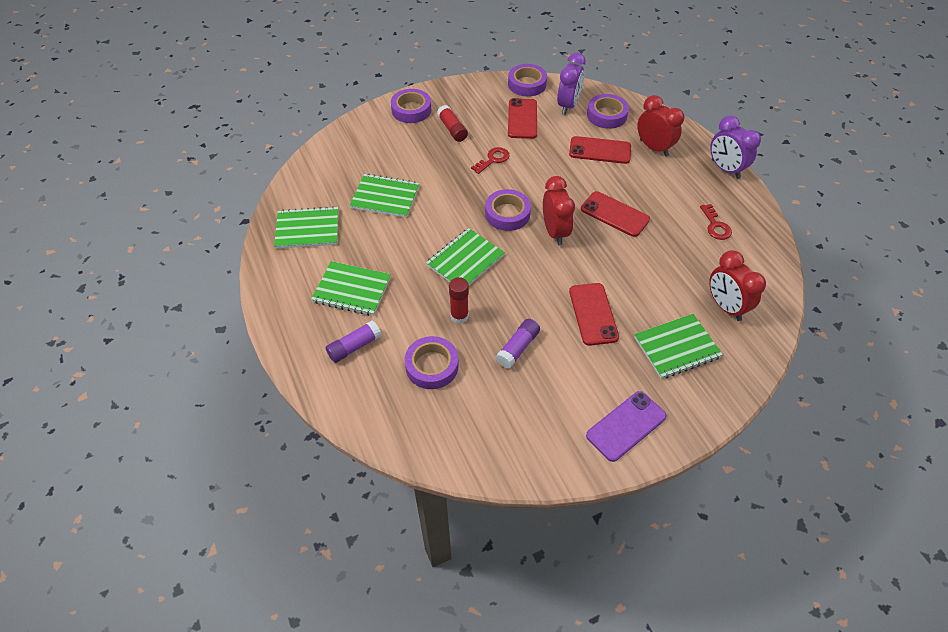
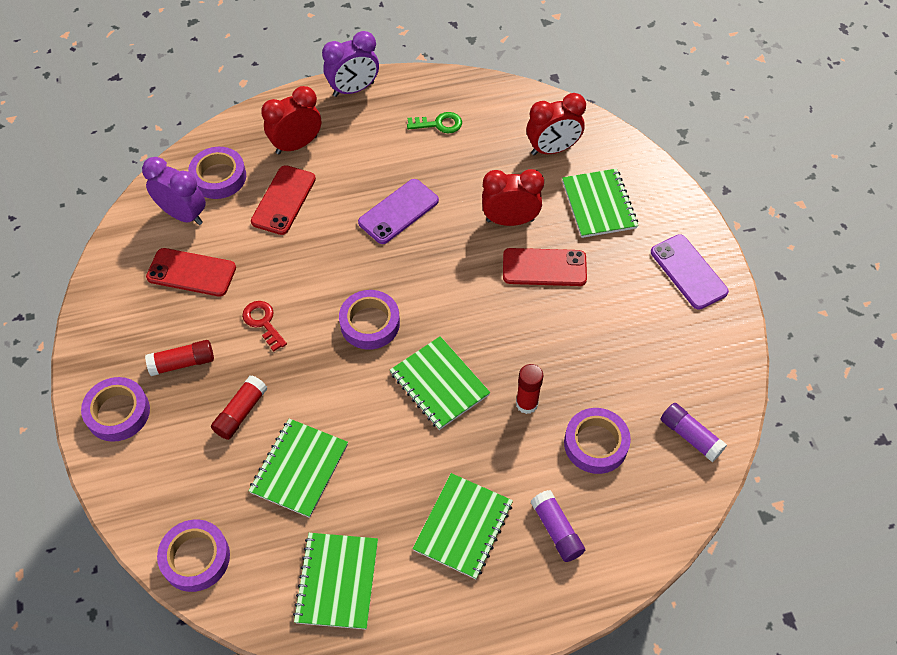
camera: 80 degrees left, 5 degrees up
purple glue stick [495,319,540,369] -> purple glue stick moved to [661,403,727,462]
purple tape [508,64,547,97] -> purple tape moved to [157,519,230,592]
red clock [543,176,575,246] -> red clock moved to [482,169,544,226]
red phone [581,191,650,237] -> purple phone [358,179,439,244]
red key [700,204,732,240] -> green key [407,112,462,133]
none -> red glue stick [211,375,268,440]

